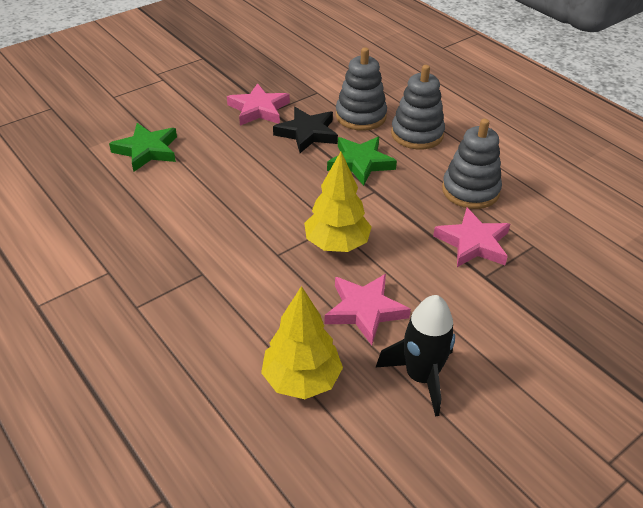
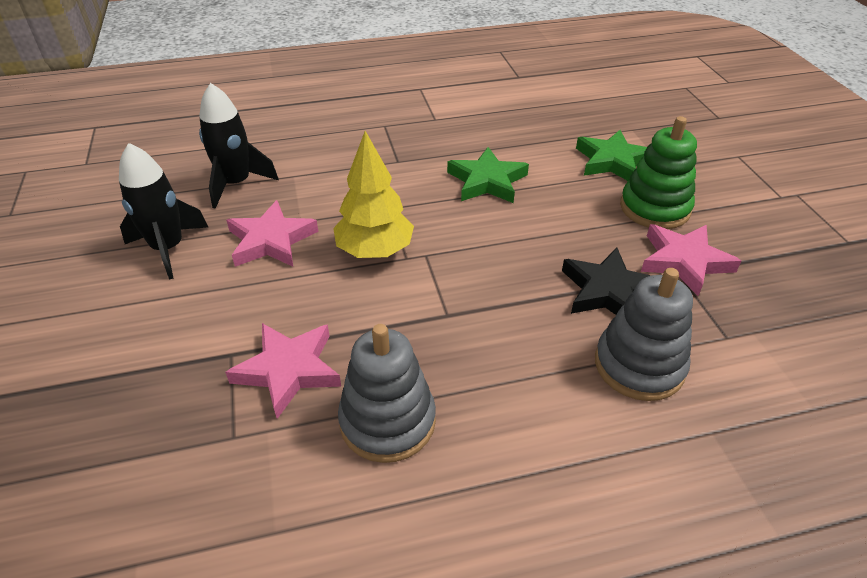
camera: 115 degrees right, 0 degrees up
yellow tree [261,286,343,399] -> black rocket [199,83,279,209]
green star [327,137,397,186] -> green star moved to [447,147,529,203]
grey stacking toy [391,65,445,150] -> none
none -> green stacking toy [620,116,697,229]

